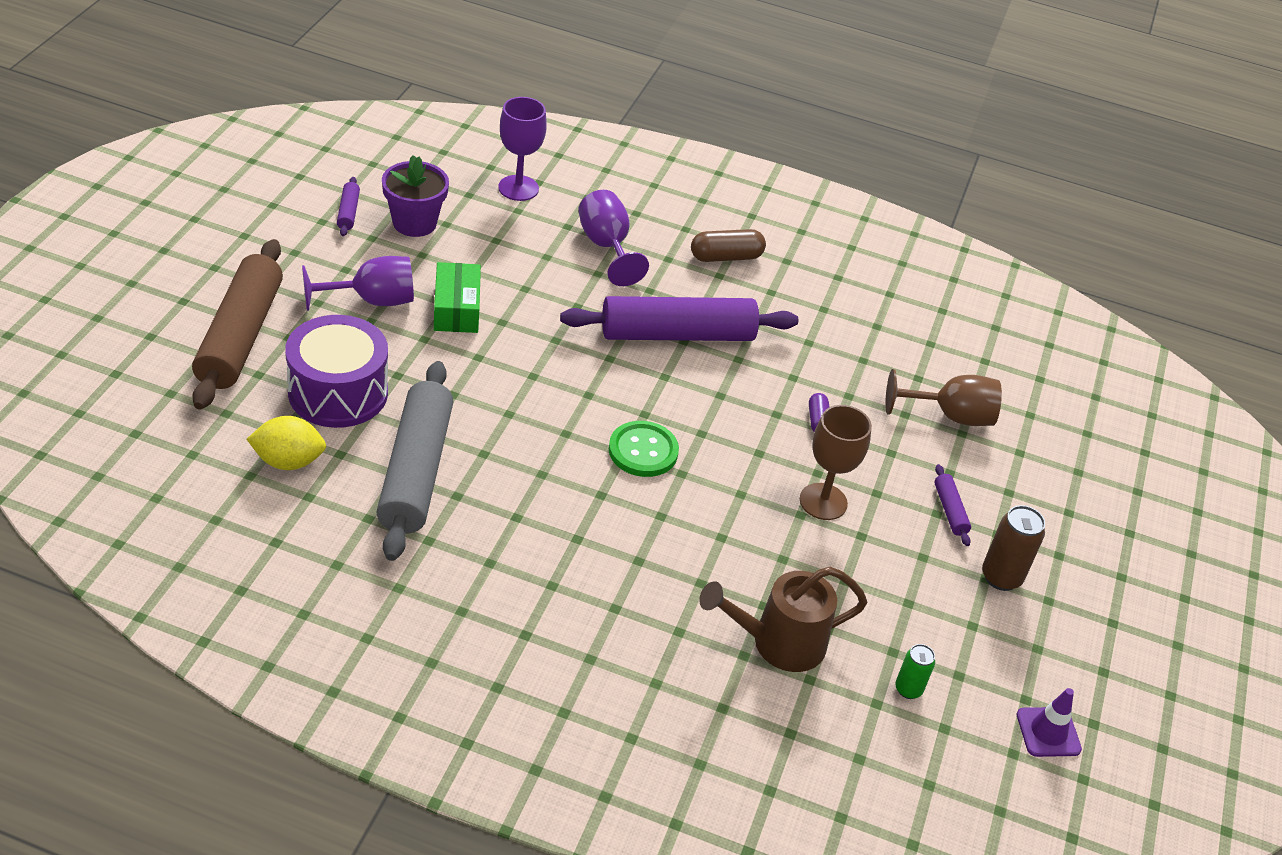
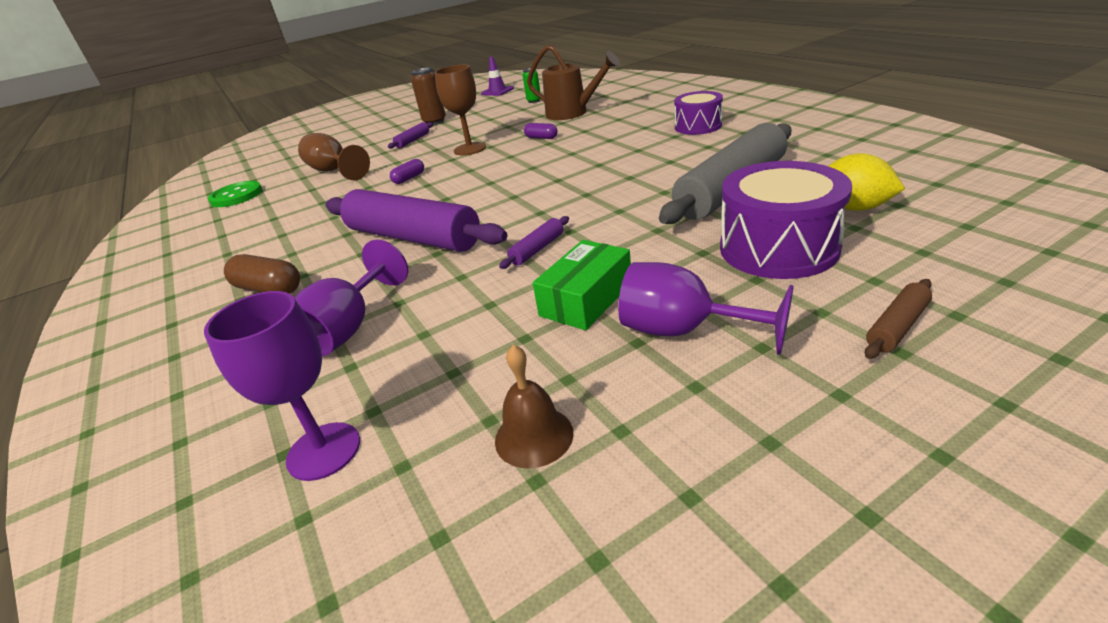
camera: 130 degrees left, 10 degrees down
brown rolling pin [192,239,283,410] -> brown rolling pin [865,279,932,359], size x0.41
purple rolling pin [337,177,360,236] -> purple rolling pin moved to [499,216,569,269]
purple flower pot [382,155,449,237] -> brown bell [495,345,574,468]
green button [609,421,679,477] -> green button moved to [208,181,262,207]
none -> purple capsule [524,123,558,139]
none -> purple drum [674,91,723,135]

